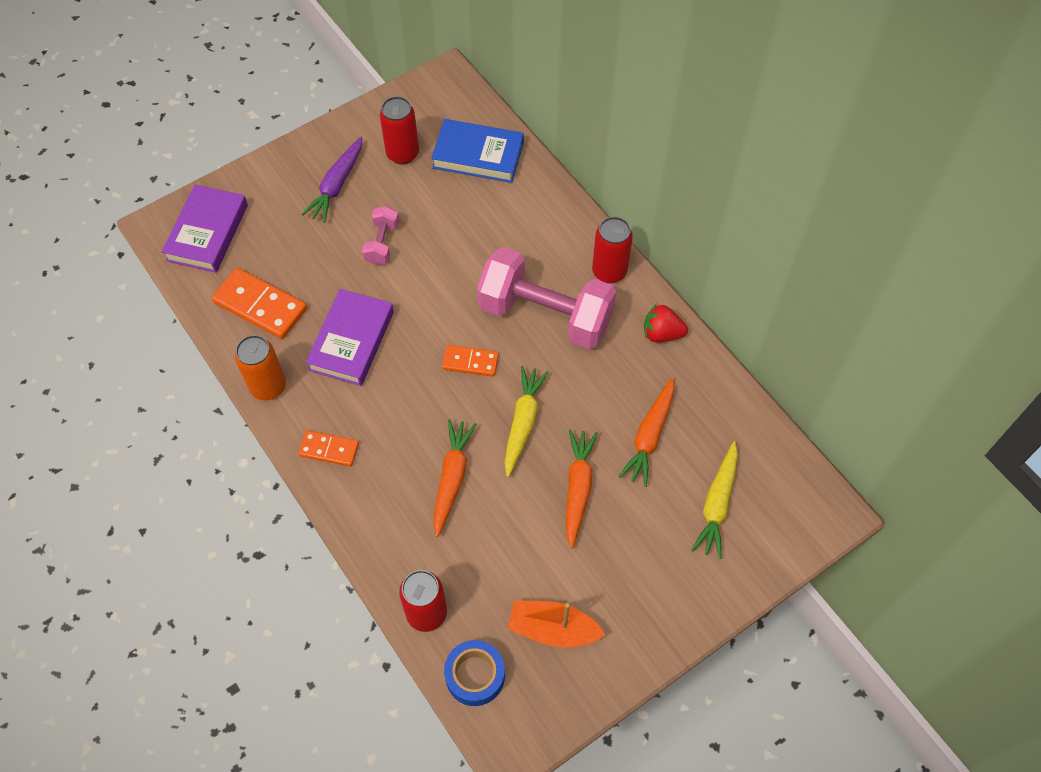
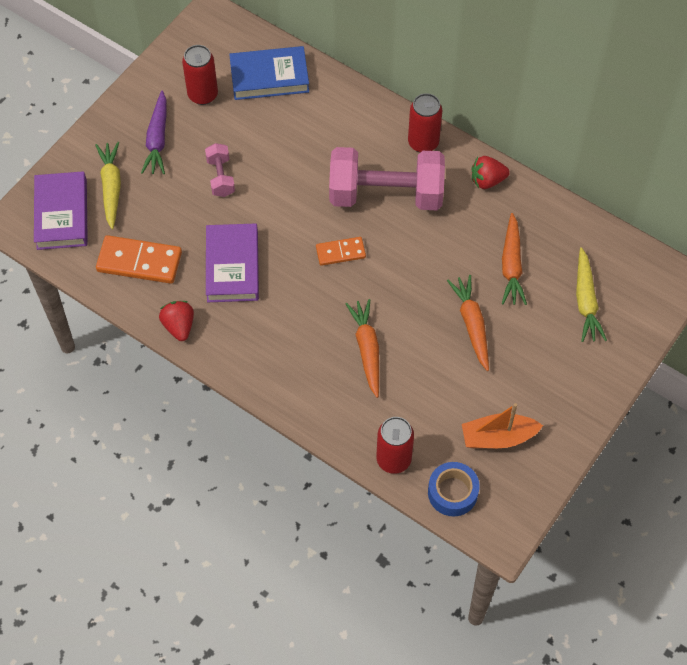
camera: 20 degrees left, 0 degrees up
orange can [235,335,286,400] -> red strawberry [159,301,194,341]
orange domino [298,430,359,467] -> none
yellow carrot [504,366,549,477] -> yellow carrot moved to [96,142,121,229]

